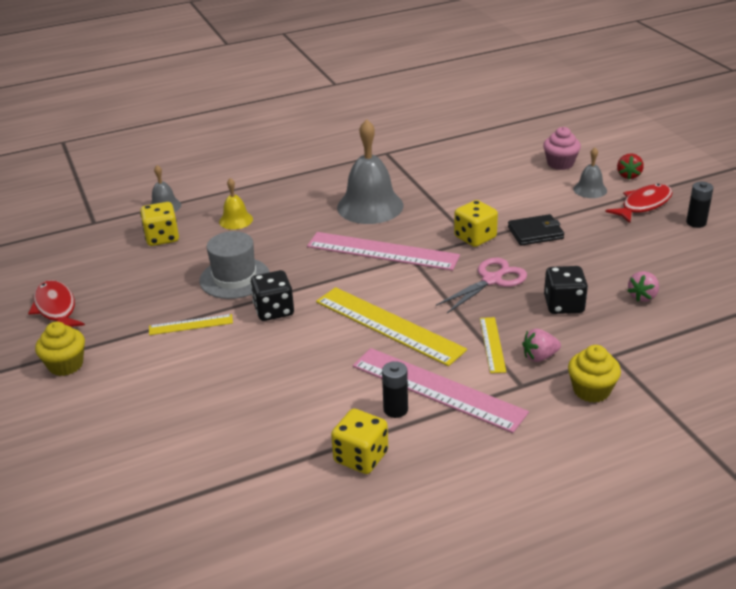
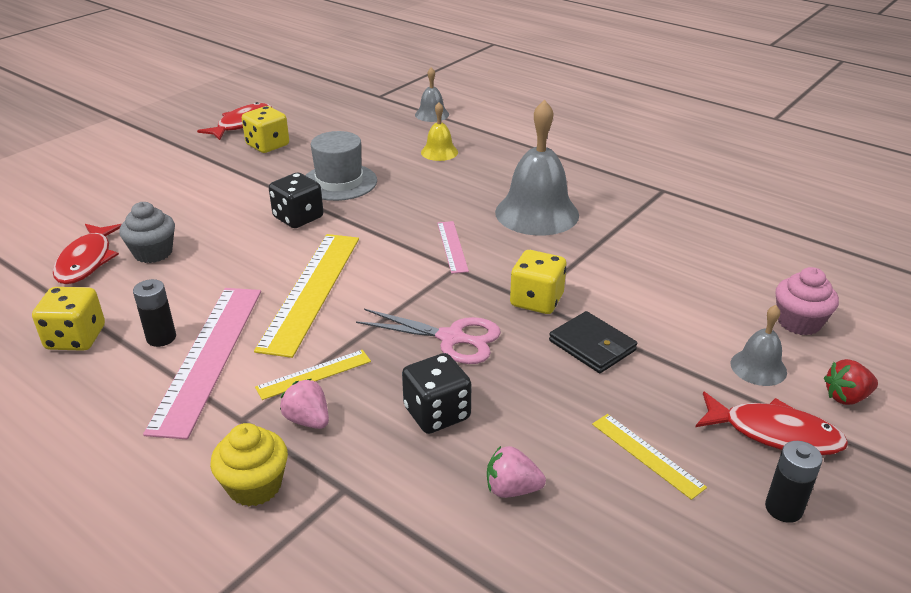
camera: 60 degrees right, 0 degrees up
yellow cupcake [35,322,85,376] -> none
yellow dice [140,202,179,246] -> yellow dice moved to [242,106,289,153]
yellow ruler [149,314,233,335] -> yellow ruler moved to [592,414,707,500]
pink ruler [307,232,460,271] -> pink ruler [437,221,469,274], size x0.50
none -> red fish [53,224,121,284]
none -> grey cupcake [119,202,175,263]

